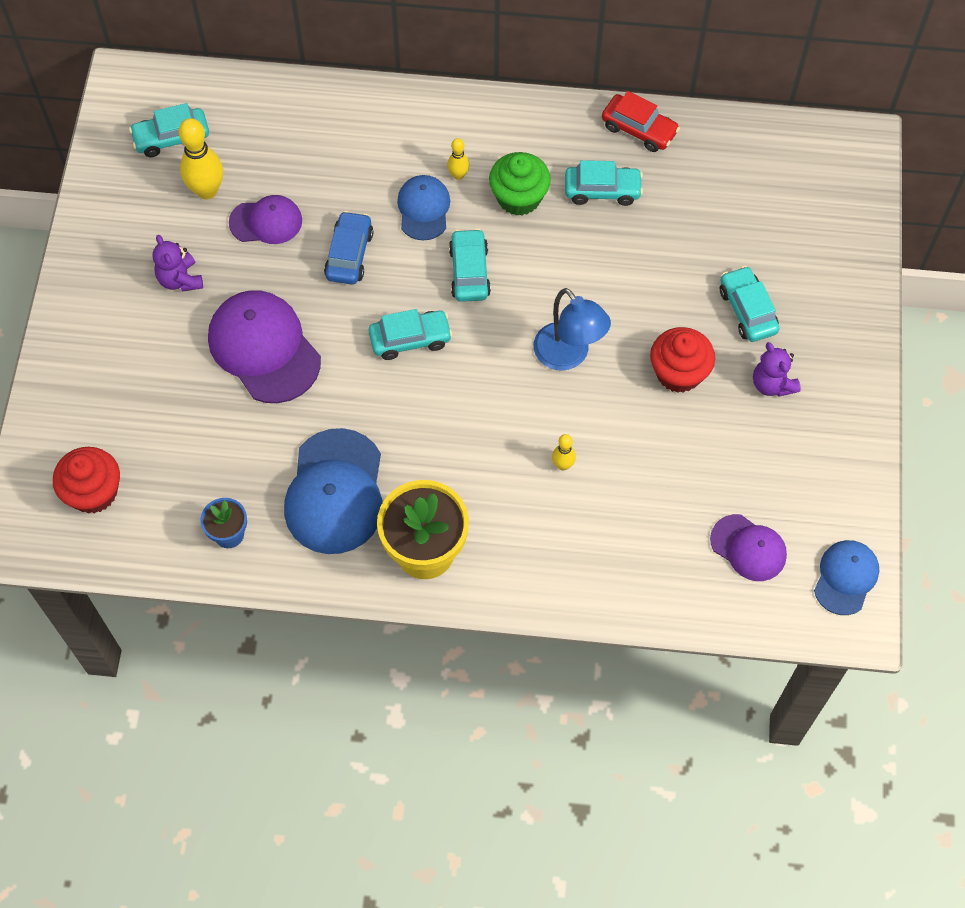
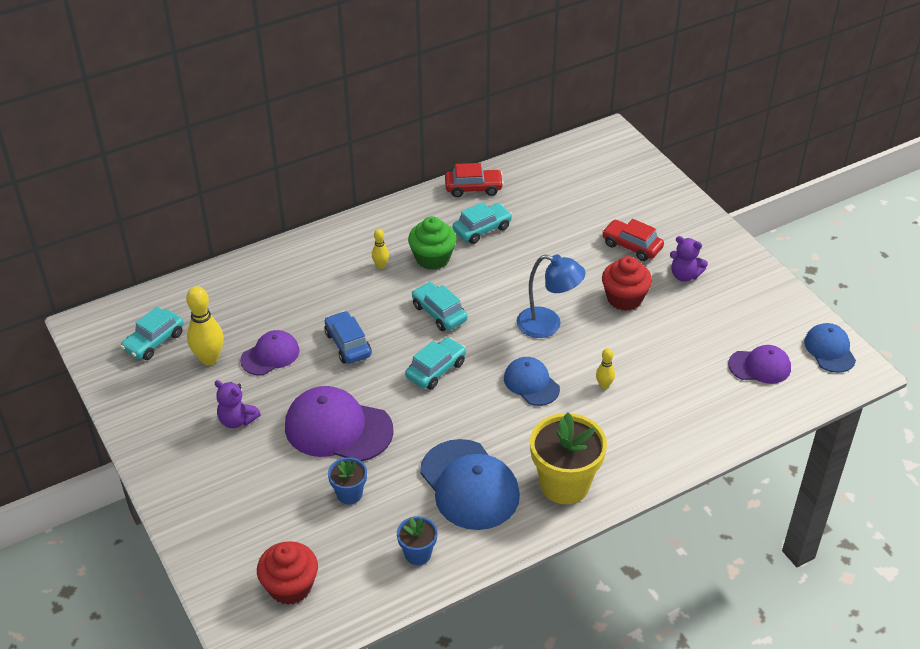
camera: 35 degrees left, 20 degrees down
blue cap [397,175,450,240] -> blue cap moved to [504,357,560,406]
turquoise car [720,266,779,342] -> red car [602,219,664,261]
none -> blue flower pot [328,457,367,504]

